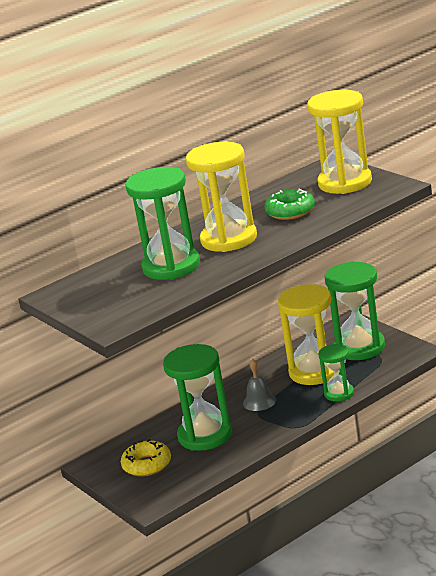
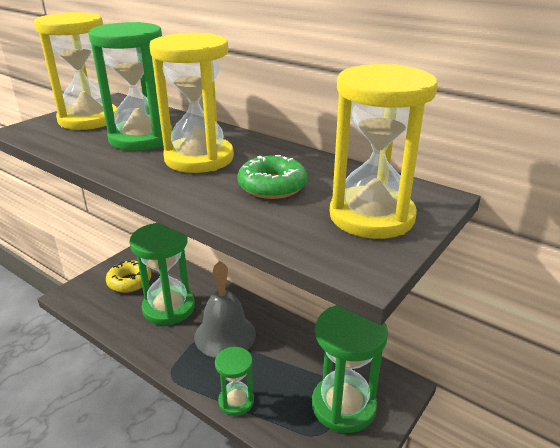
camera: 70 degrees right, 5 degrees up
grey bell [243,359,276,411] -> grey bell [194,261,256,358], size x1.76
yellow hourglass [278,284,340,385] -> yellow hourglass moved to [34,12,117,130]

